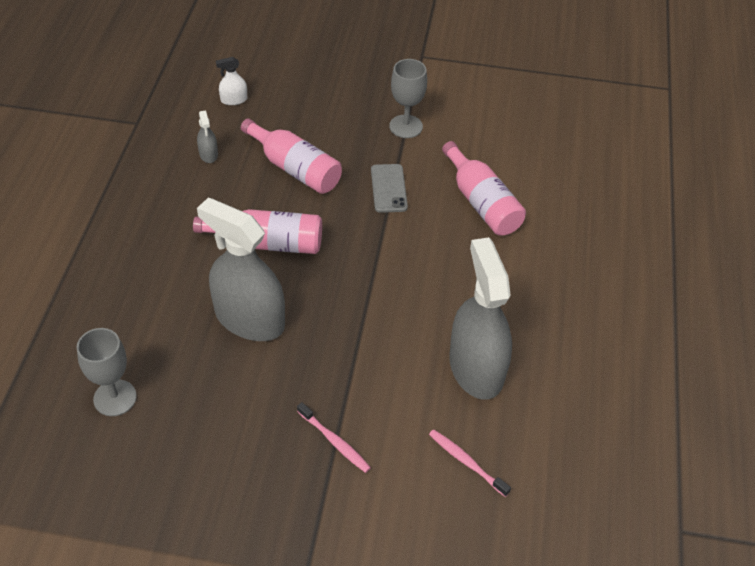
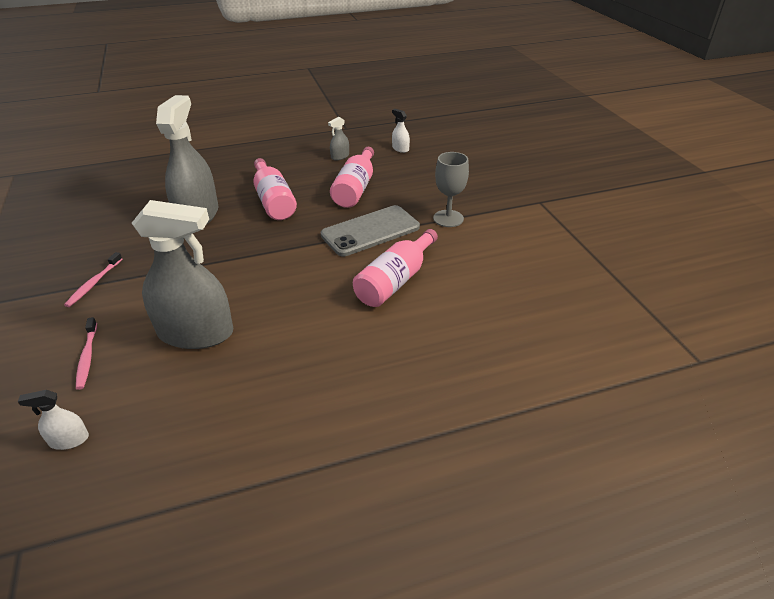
camera: 65 degrees right, 10 degrees down
grey goblet [77,328,137,416] -> none
grey phone [371,164,408,213] -> grey phone [321,205,420,256], size x1.66
pink toothbrush [429,429,511,497] -> pink toothbrush turned 150 degrees clockwise [76,317,97,390]
grey spray bottle [449,237,512,400] -> grey spray bottle turned 45 degrees clockwise [132,200,233,349]
none -> white spray bottle [18,390,89,450]

